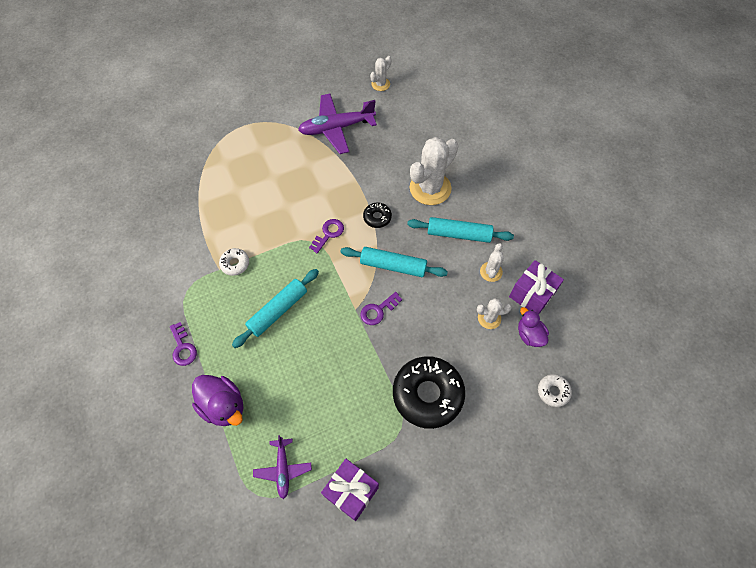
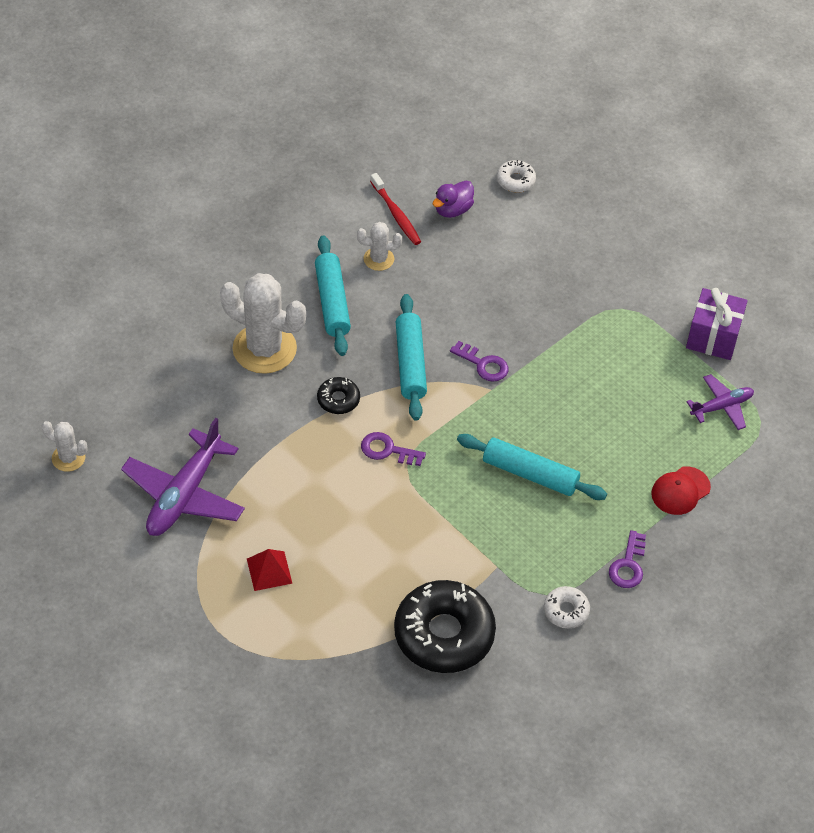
camera: 110 degrees left, 10 degrees down
purple key [170,322,197,366] -> purple key turned 150 degrees clockwise [609,530,646,588]
purple duck [192,375,243,426] -> red cap [651,466,711,515]
white donut [219,248,249,276] -> white donut moved to [544,586,590,628]
purple plane [298,94,377,154] -> purple plane turned 60 degrees clockwise [121,418,245,536]
black donut [393,356,465,429] -> black donut moved to [394,580,496,673]
white cactus [477,298,512,329] -> none
purple gift [509,260,564,315] -> red toothbrush [370,173,421,245]
none -> red pyramid [247,549,293,591]

